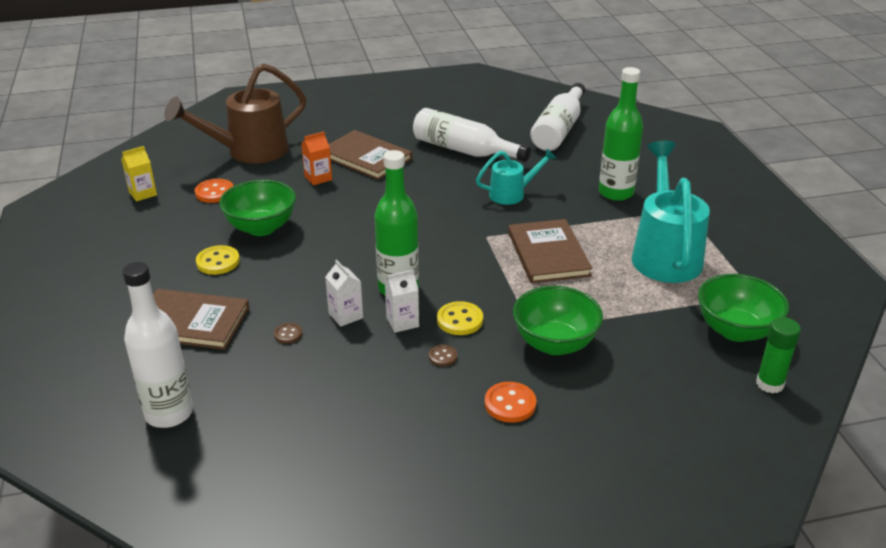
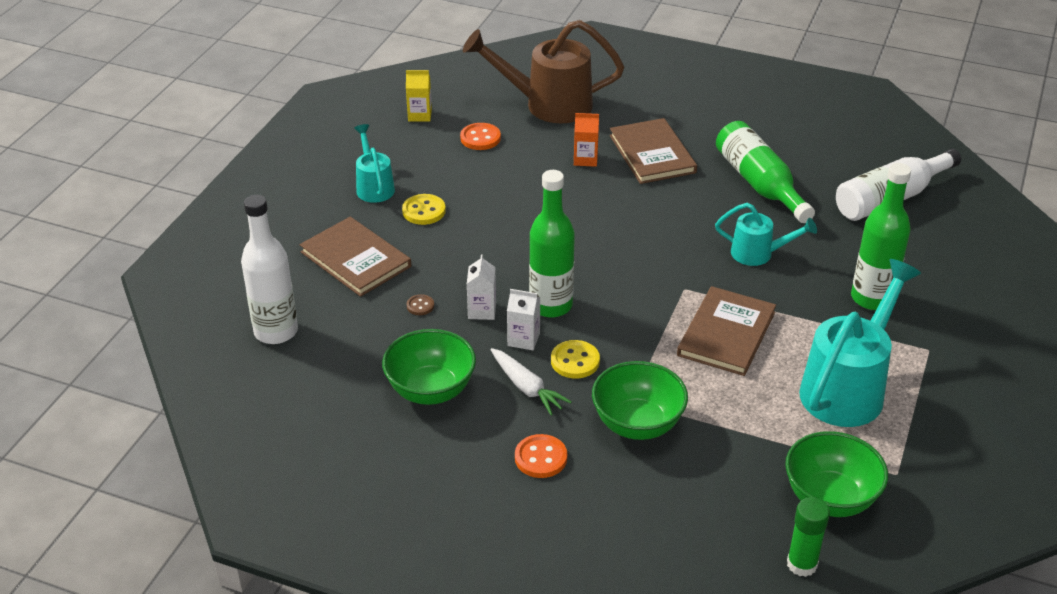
camera: 35 degrees right, 5 degrees up
green bowl [219,180,296,236] -> green bowl moved to [382,329,476,405]
white bottle [413,108,531,162] -> green bottle [716,121,815,223]
brown button [429,345,457,366] -> white carrot [490,348,572,415]
none -> turquoise watering can [354,124,395,203]

